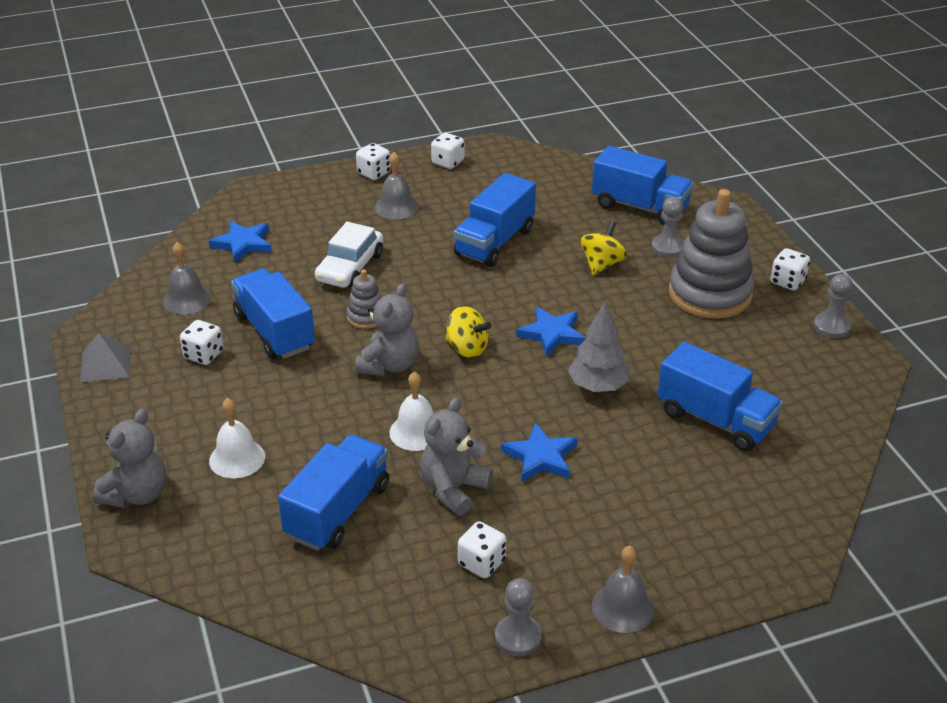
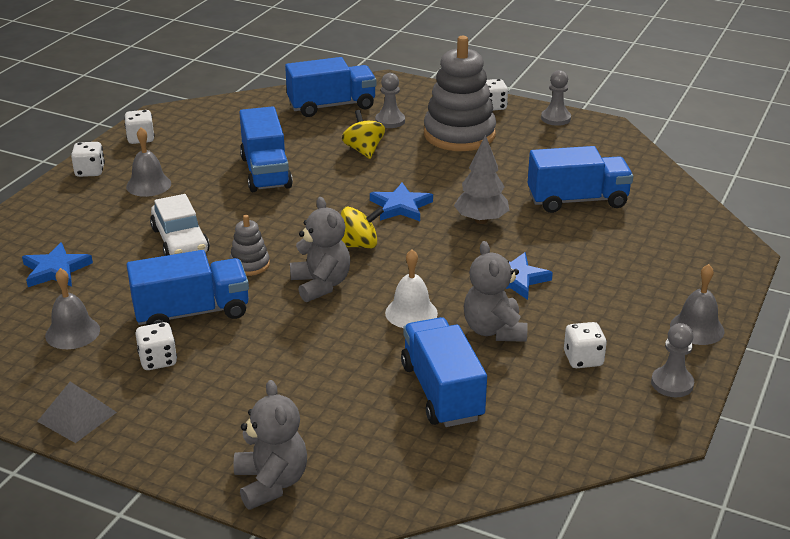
camera: 45 degrees left, 5 degrees down
white bell [209,398,265,478] -> none
blue truck [231,268,315,359] -> blue truck turned 150 degrees clockwise [127,250,249,325]

